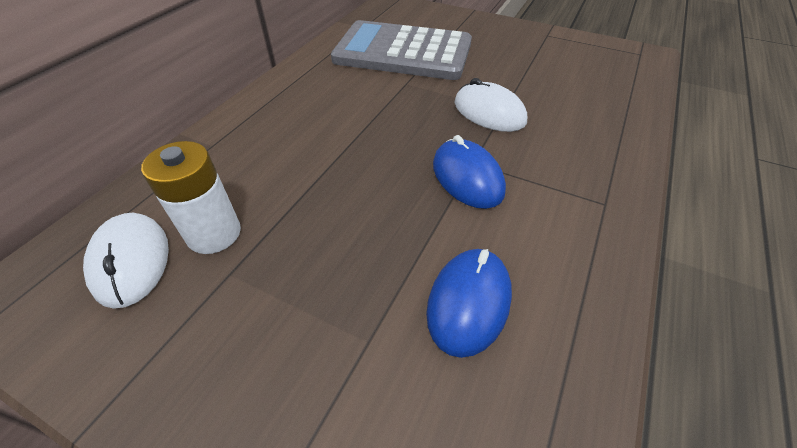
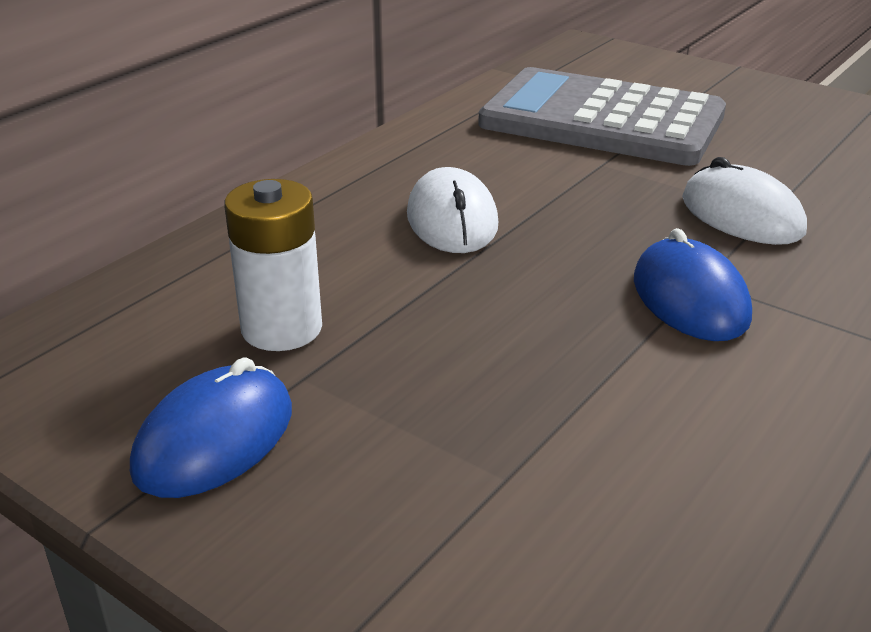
camera: 10 degrees right, 15 degrees down
white mouse [83,213,169,309] -> white mouse moved to [407,167,499,253]
blue mouse [426,249,512,358] -> blue mouse moved to [130,357,292,498]

